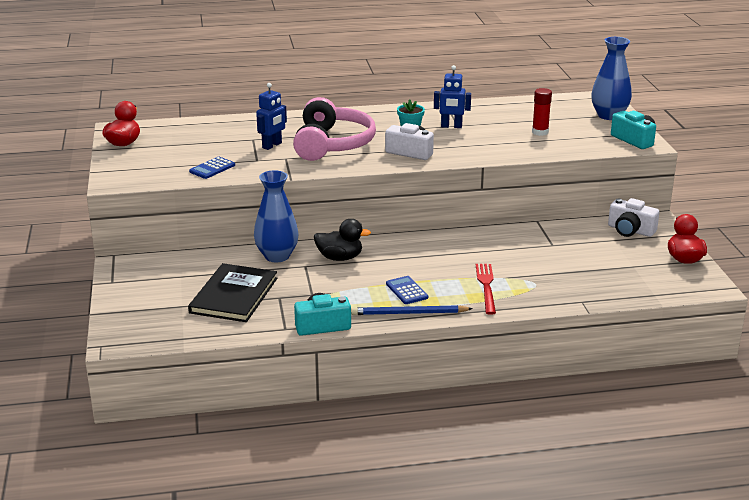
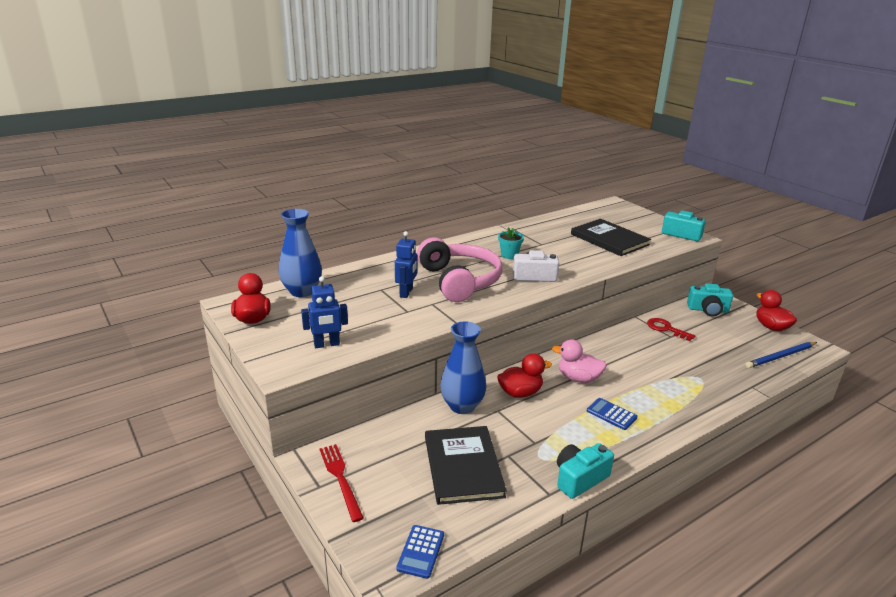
camera: 25 degrees left, 0 degrees up
blue calculator [189,157,235,179] -> blue calculator moved to [396,525,444,579]
black duck [314,219,371,261] -> red duck [497,353,552,398]
blue pencil [351,305,473,315] -> blue pencil moved to [745,342,817,368]
blue robot [434,65,471,128] -> blue robot moved to [301,276,348,348]
red fork [476,264,496,315] -> red fork moved to [320,444,364,522]
red glue stick [532,88,552,136] -> black book [571,219,651,256]
blue vase [591,37,632,120] -> blue vase moved to [279,209,322,297]
white camera [608,198,660,237] -> turquoise camera [687,283,733,317]
none -> pink duck [552,339,607,383]
none -> red key [647,318,695,341]

